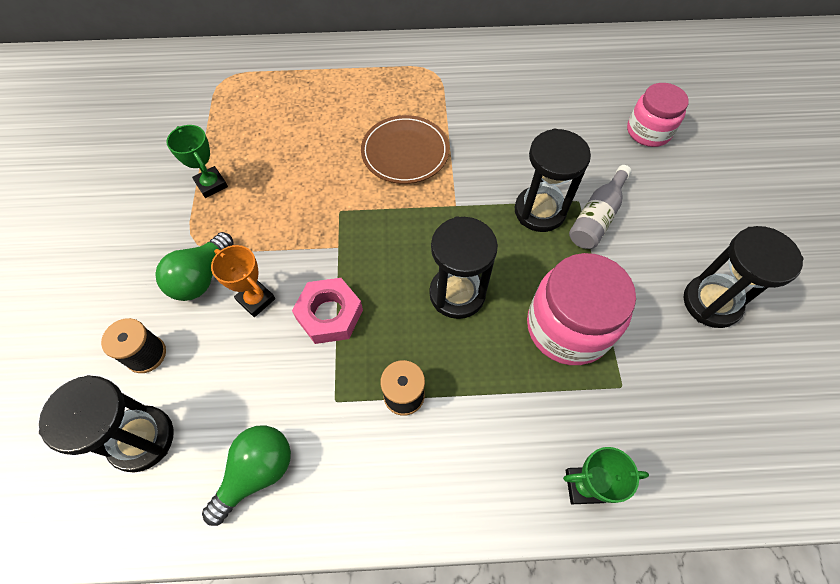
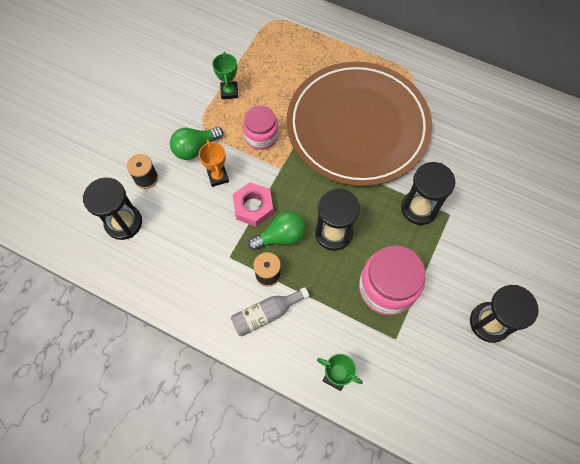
camera: 30 degrees right, 5 degrees up
green light bulb [202,425,291,526] -> green light bulb moved to [248,211,306,250]
brown plate [361,115,449,184] -> brown plate [287,62,432,186], size x2.27
grey bottle [569,165,632,249] -> grey bottle moved to [231,287,309,336]
pink jar [627,83,689,147] -> pink jar moved to [243,105,278,150]

